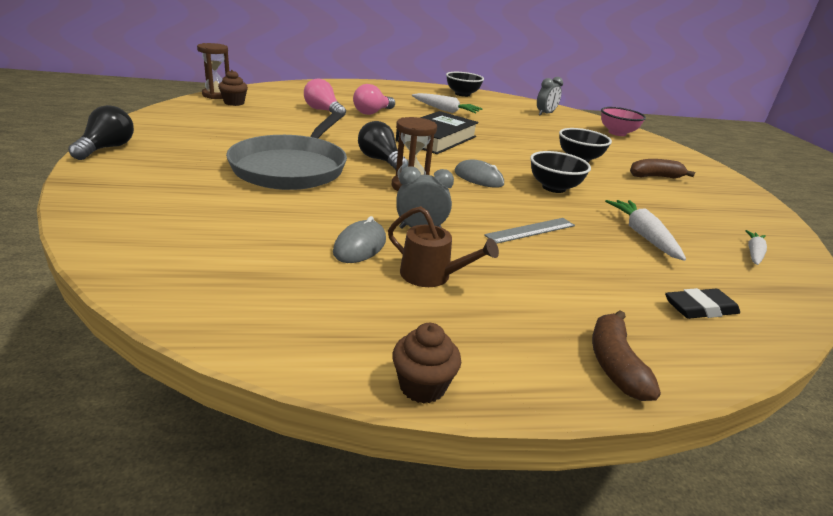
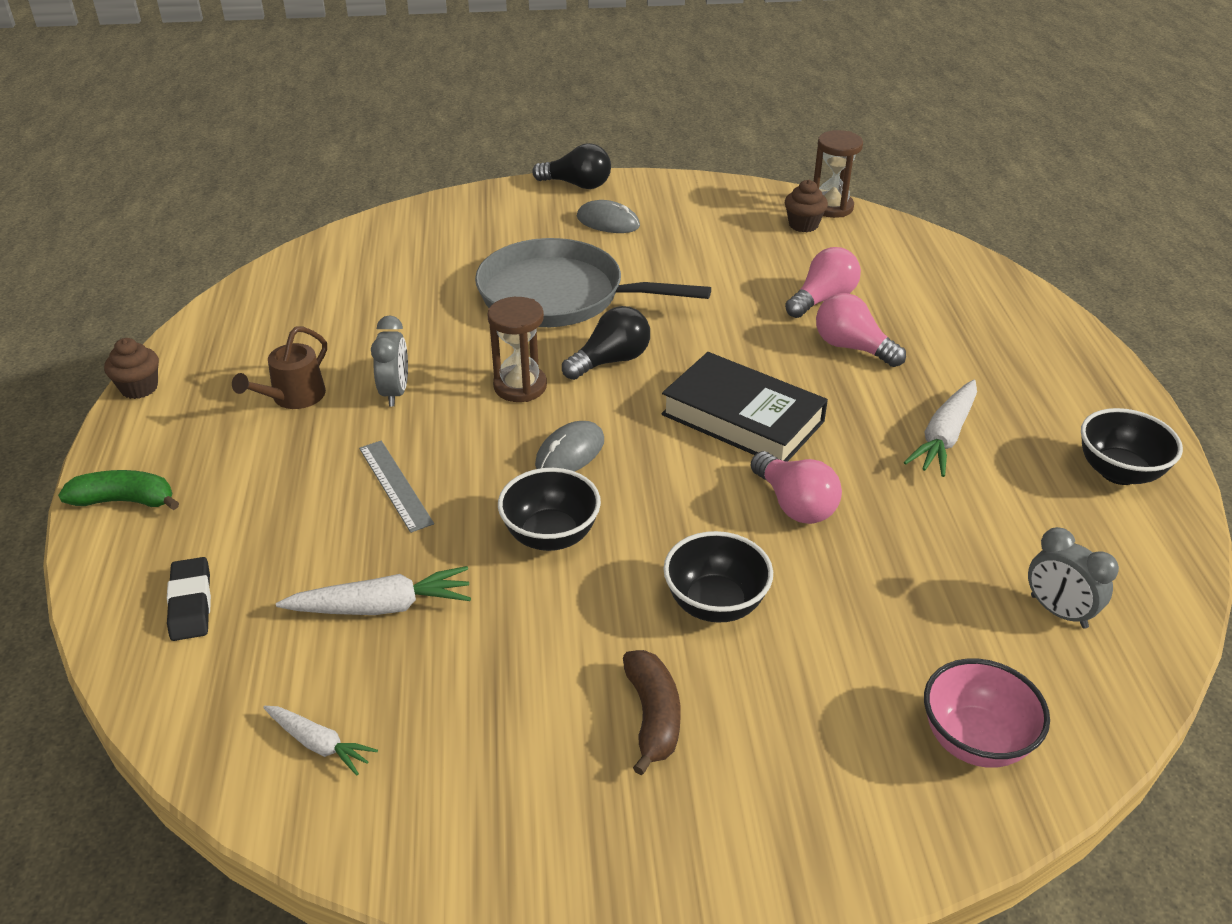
camera: 95 degrees right, 10 degrees up
grey mouse [333,216,386,263] -> grey mouse moved to [577,200,640,233]
brown banana [592,311,661,401] -> green banana [58,470,179,510]
none -> pink light bulb [750,451,842,524]

